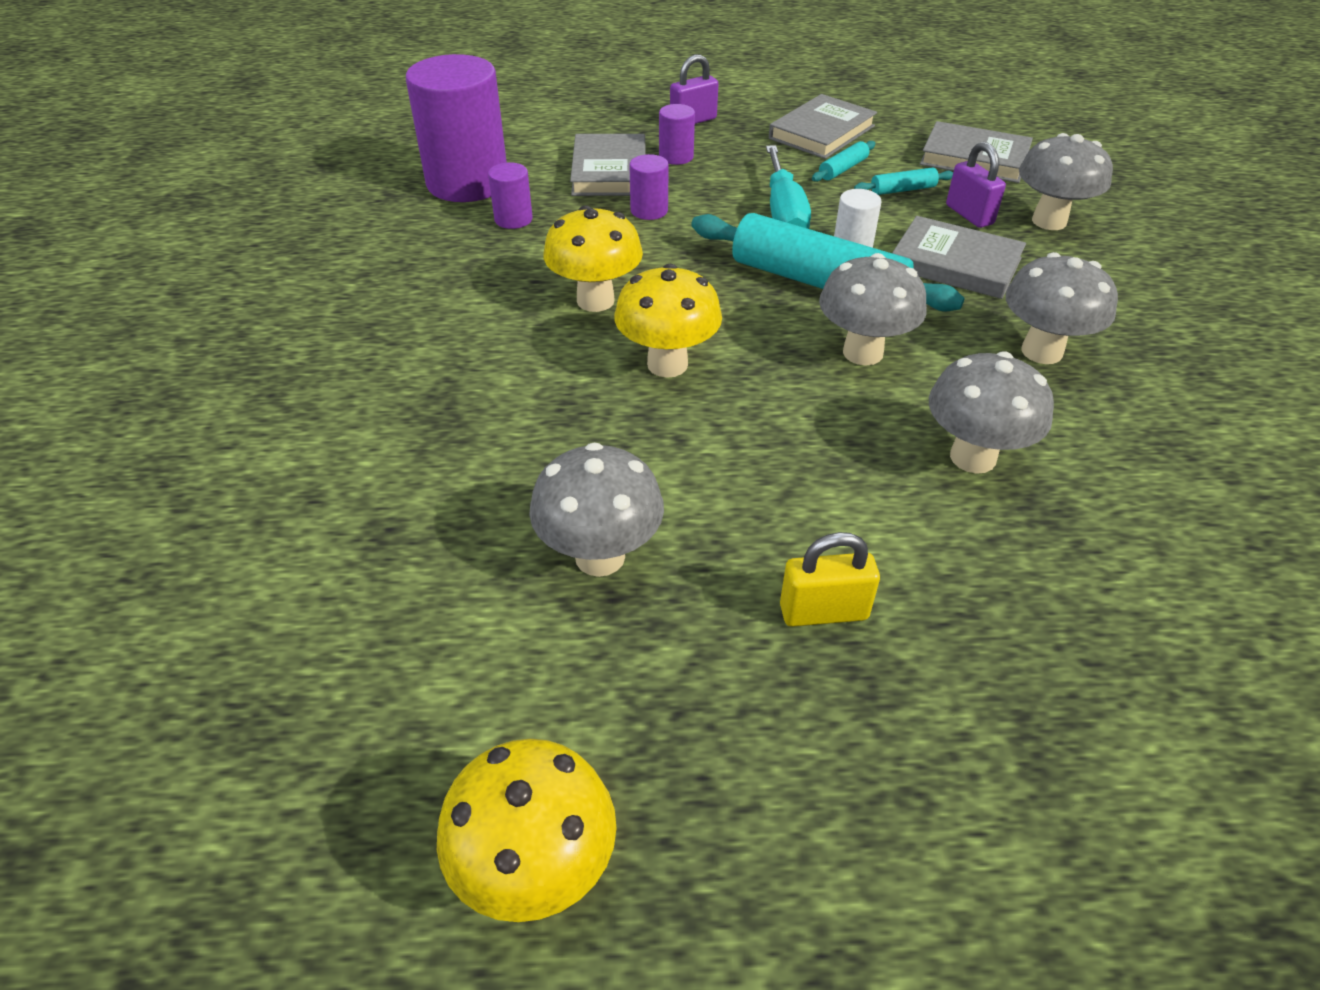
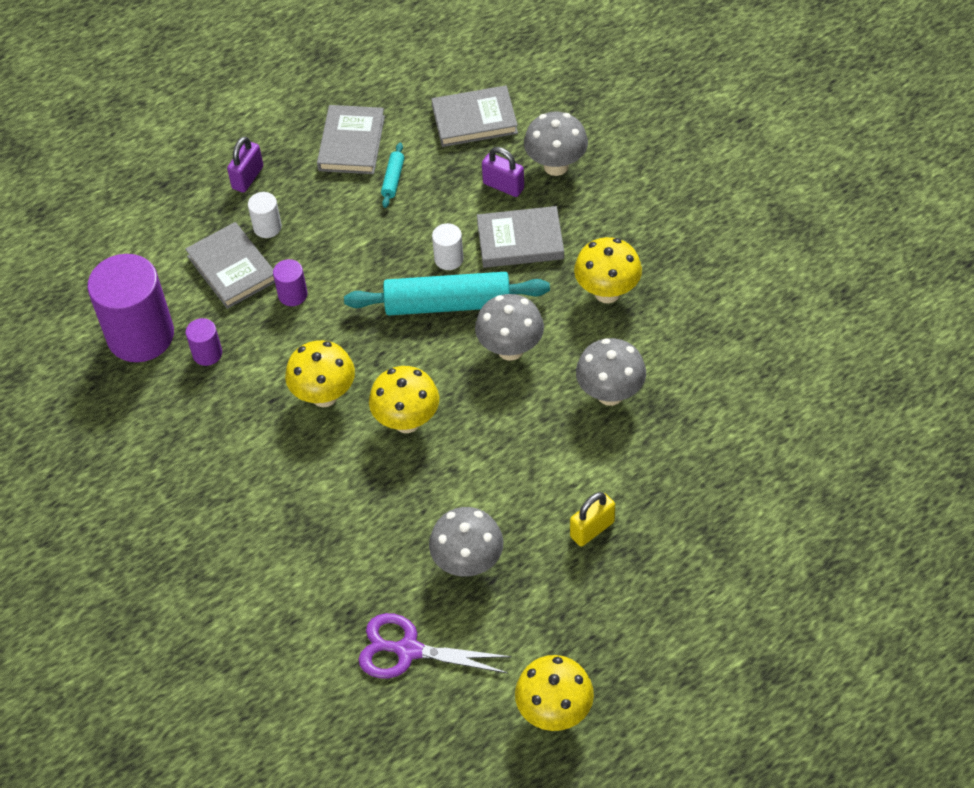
camera: 30 degrees left, 10 degrees up
purple cylinder [659,104,695,165] -> white cylinder [248,192,282,238]
turquoise screwdriver [766,145,811,229] -> none
turquoise rolling pin [854,167,953,195] -> none
grey mushroom [1005,252,1118,364] -> yellow mushroom [574,237,642,303]
none -> purple scissors [359,613,512,678]

